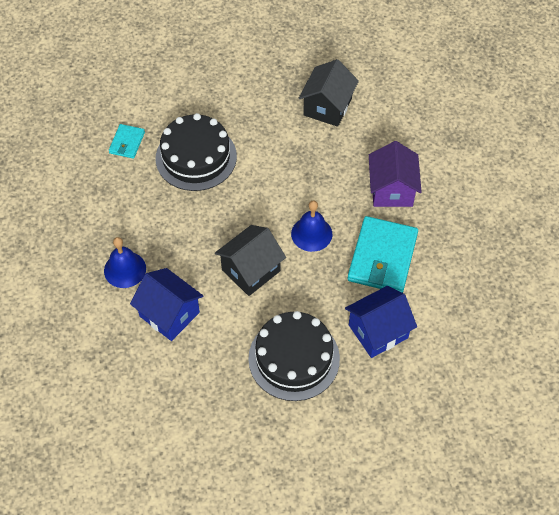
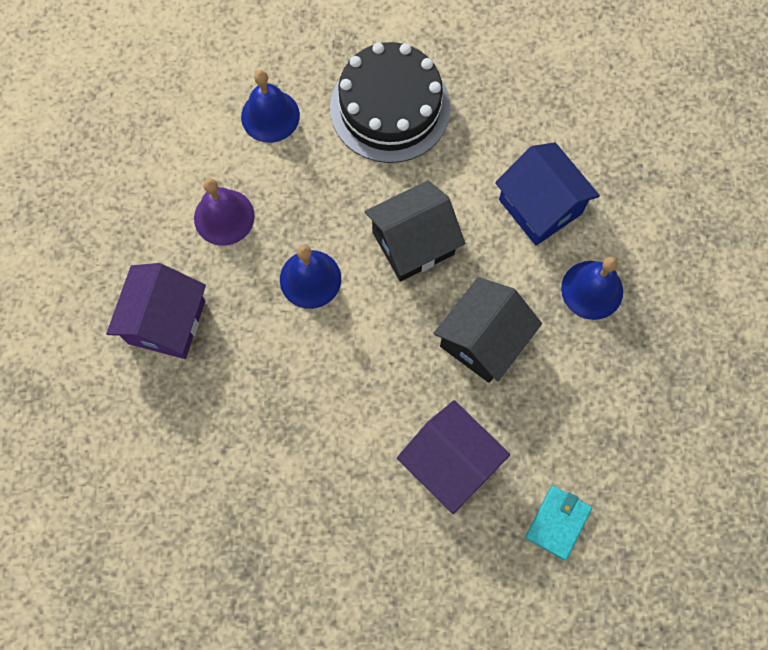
camera: 165 degrees left, 15 degrees up
black cake [156,113,237,191] -> purple house [397,400,510,514]
black house [299,59,359,127] -> black house moved to [433,277,542,383]
blue house [345,286,417,358] -> blue bell [241,70,300,143]
turquoise wallet [348,216,418,293] -> purple bell [194,178,255,246]

